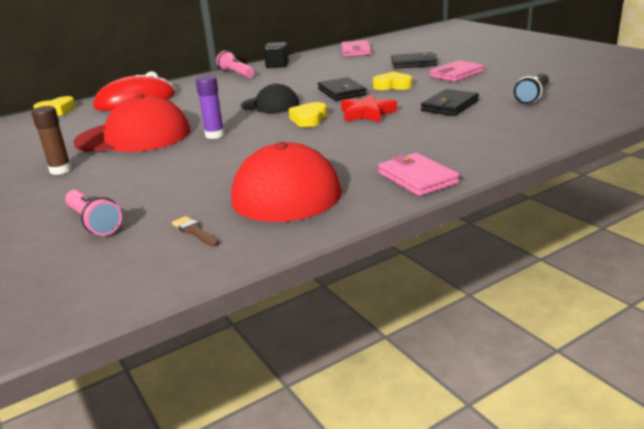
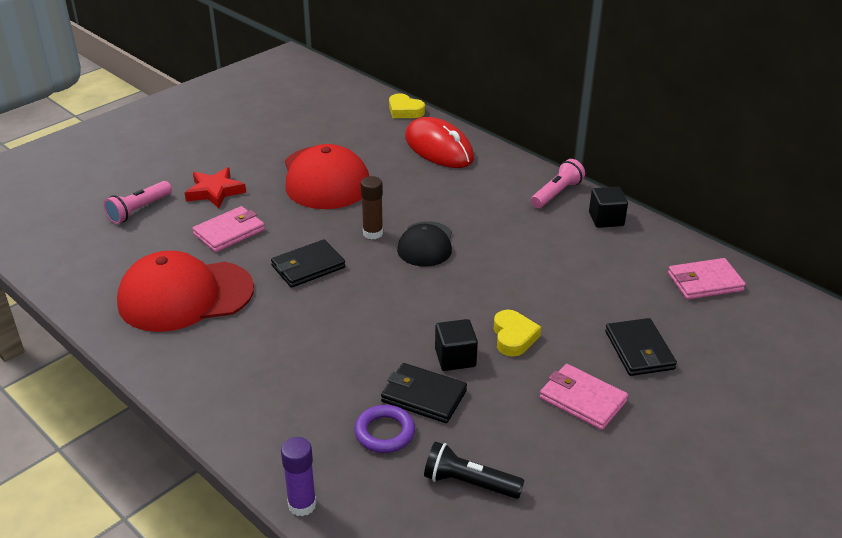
camera: 75 degrees right, 10 degrees up
brown glue stick [31,106,72,175] -> brown glue stick moved to [361,176,383,240]
brown brush [172,216,219,246] -> none
purple glue stick [196,75,224,139] -> purple glue stick moved to [281,437,316,517]
yellow heart [289,102,327,127] -> none
black wallet [318,77,367,101] -> black wallet moved to [271,239,345,288]
red star [341,94,397,122] -> red star moved to [185,167,246,208]
pink wallet [378,153,459,196] -> pink wallet moved to [192,206,265,252]
none -> purple ring [354,405,415,453]
none -> black cube [435,319,478,371]

